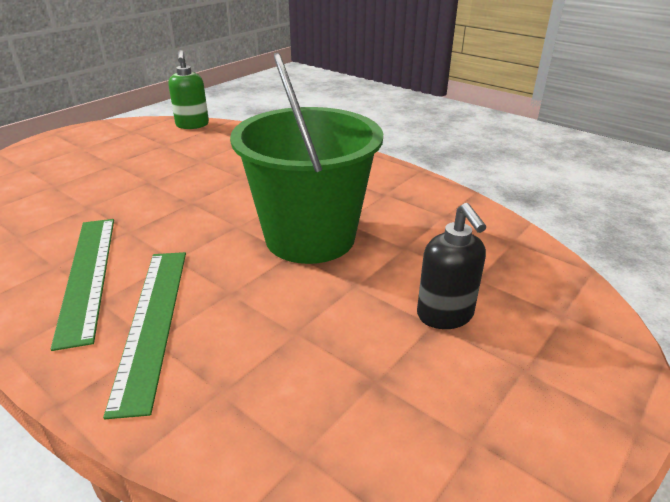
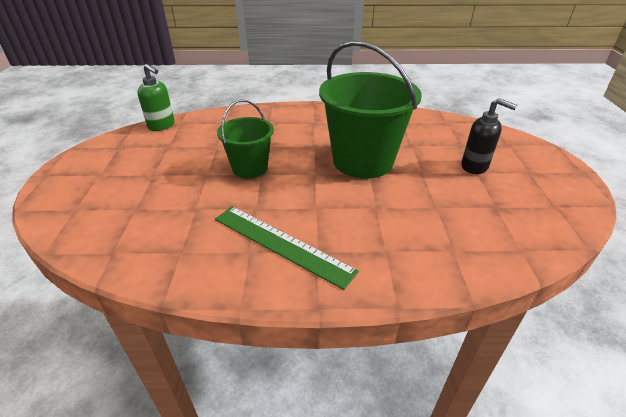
camera: 40 degrees left, 5 degrees up
green ruler [103,252,186,419] -> none
none -> green bucket [217,99,274,178]

